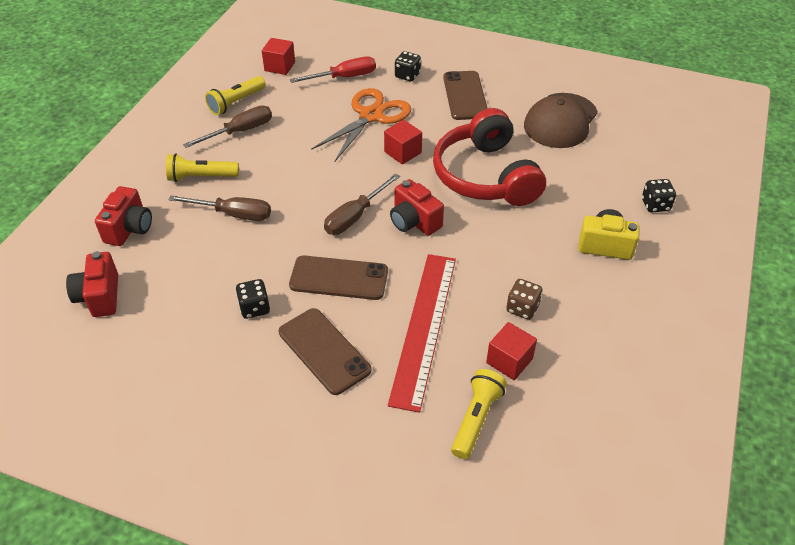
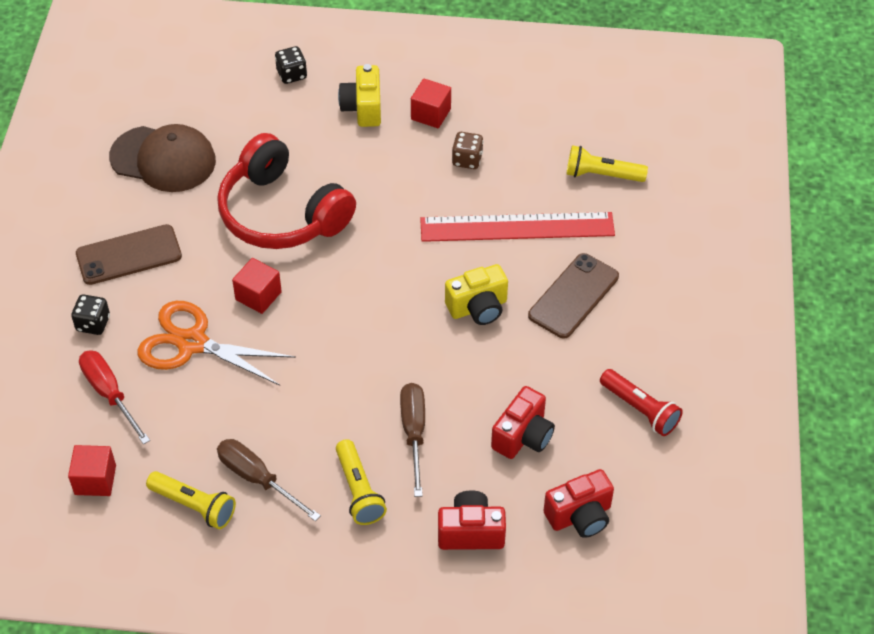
camera: 105 degrees left, 5 degrees up
black dice [236,279,270,319] -> none
brown phone [289,255,388,300] -> yellow camera [445,264,508,325]
brown screwdriver [324,173,400,235] -> none
red camera [390,179,444,236] -> red camera moved to [491,386,555,459]
red headphones [433,108,546,206] -> red headphones turned 75 degrees clockwise [217,133,356,249]
red cube [486,322,537,380] -> red cube moved to [411,78,451,129]
none -> red flashlight [600,369,683,436]

